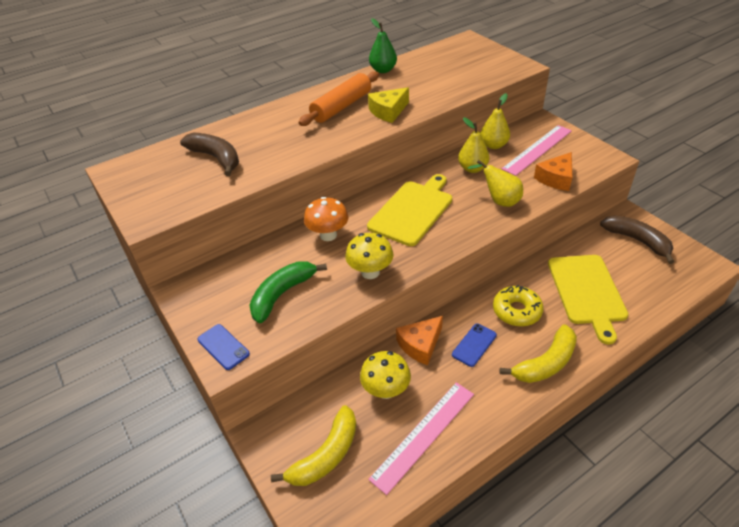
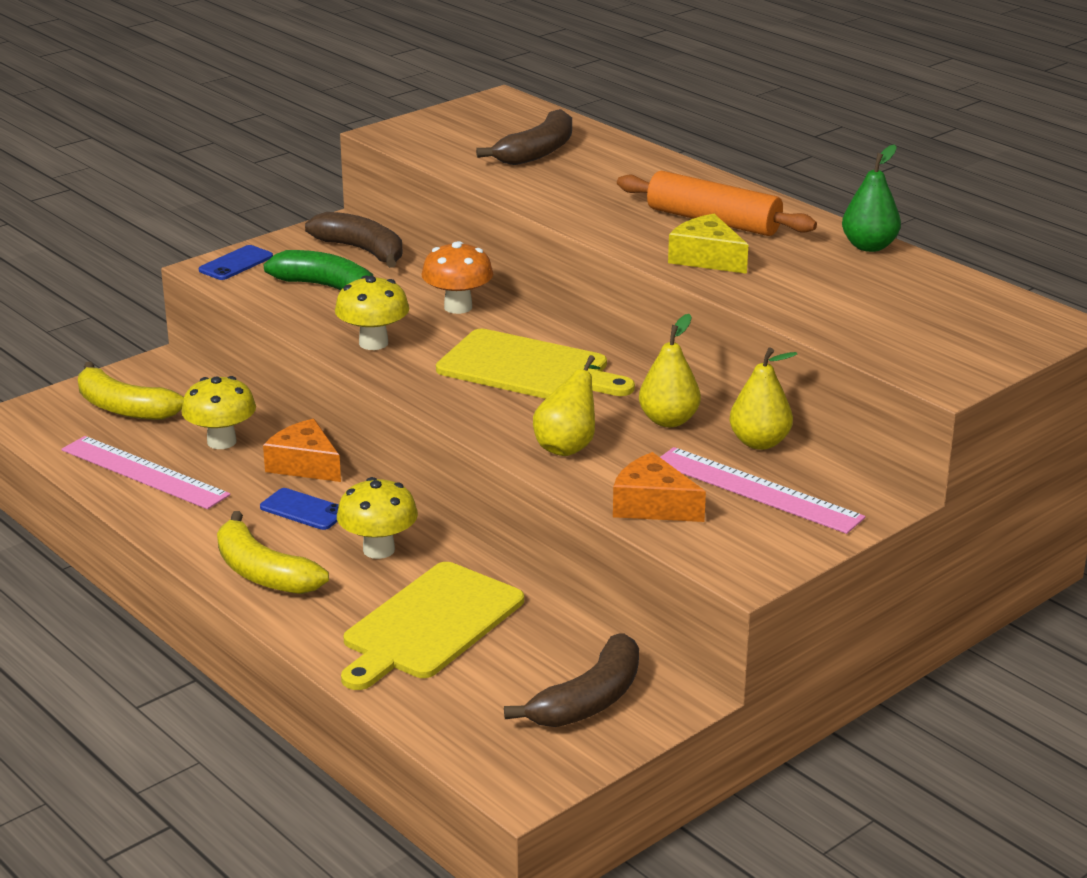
camera: 80 degrees right, 15 degrees down
yellow donut [493,285,544,326] -> yellow mushroom [337,477,418,559]
yellow cutting board [548,255,629,345] -> yellow cutting board turned 45 degrees counterclockwise [341,562,524,690]
none -> brown banana [305,212,403,268]

